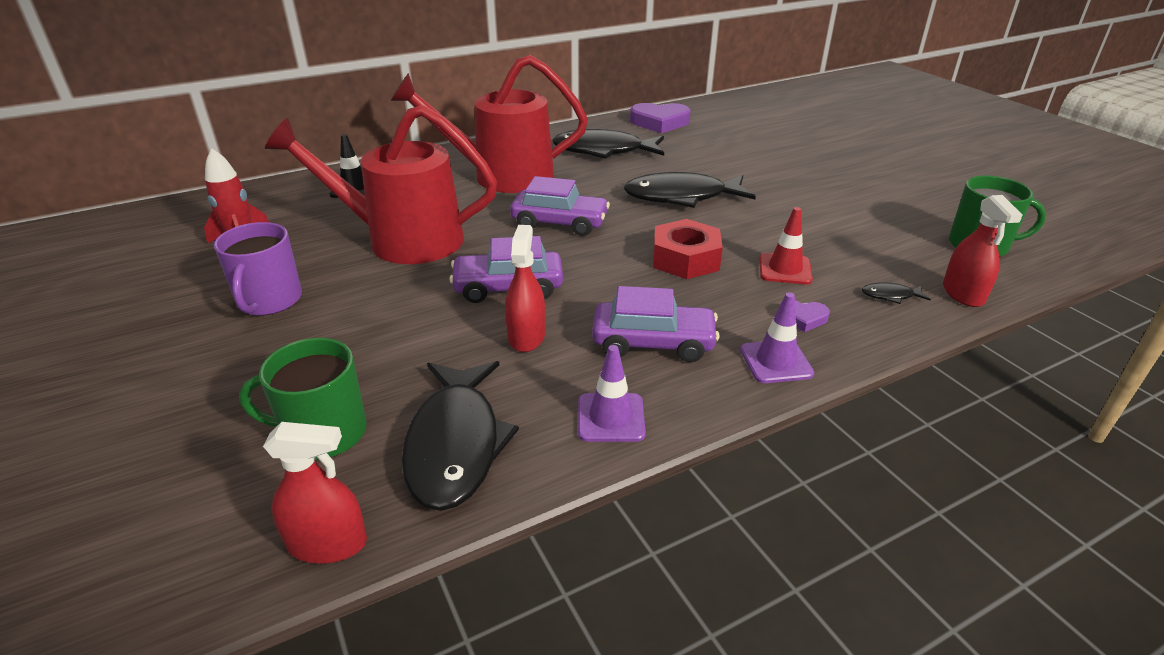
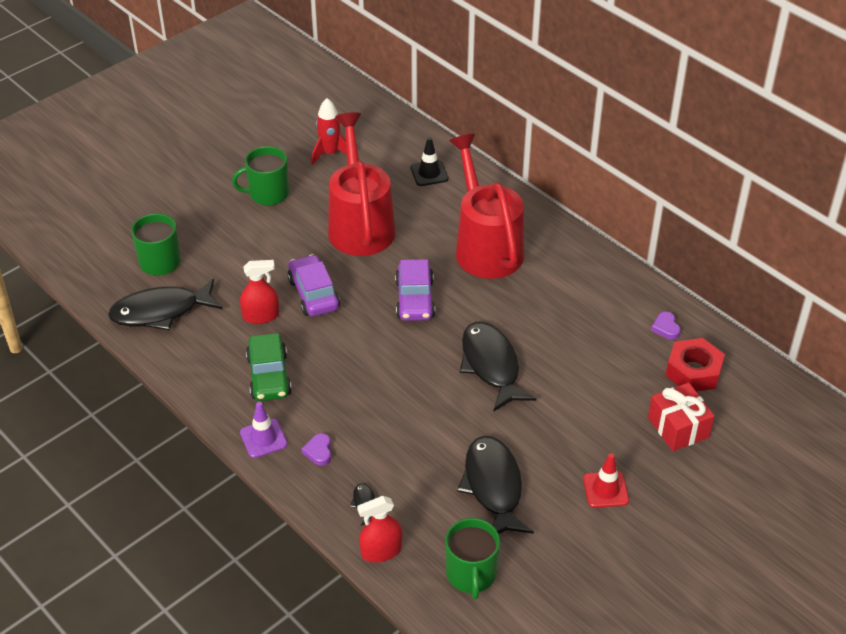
camera: 75 degrees right, 10 degrees up
purple mug [214,222,302,316] -> green mug [232,146,289,206]
red spray bottle [263,422,367,564] -> none
black fish [552,129,664,159] -> black fish moved to [457,436,534,534]
purple traffic cone [578,345,646,442] -> none
purple car [592,286,720,362] -> green car [246,333,292,401]
purple heart [630,103,691,133] -> purple heart [651,312,681,340], size x0.50
red nut [653,219,723,279] -> red nut moved to [665,338,725,391]
red traffic cone [759,207,813,285] -> red traffic cone moved to [583,453,629,508]
none -> red gift [648,383,714,451]

